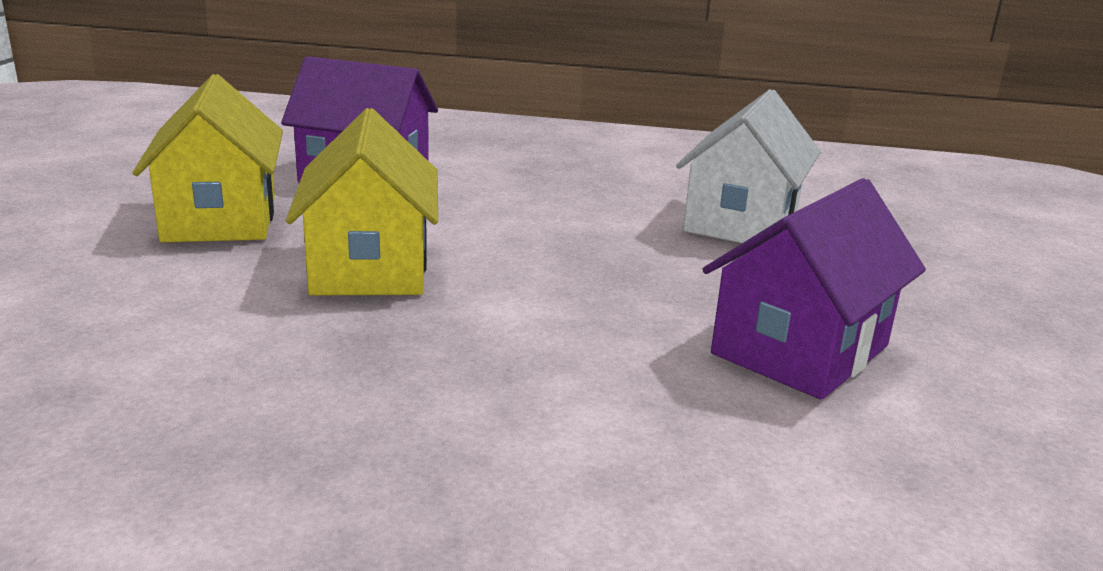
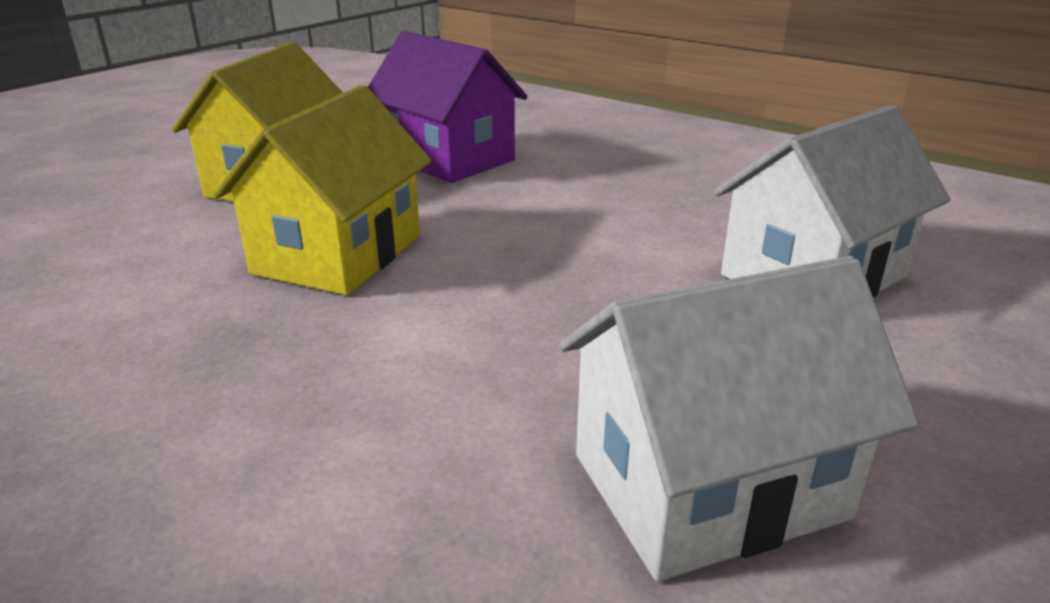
camera: 30 degrees right, 5 degrees up
purple house [702,178,926,400] -> white house [559,256,919,581]

